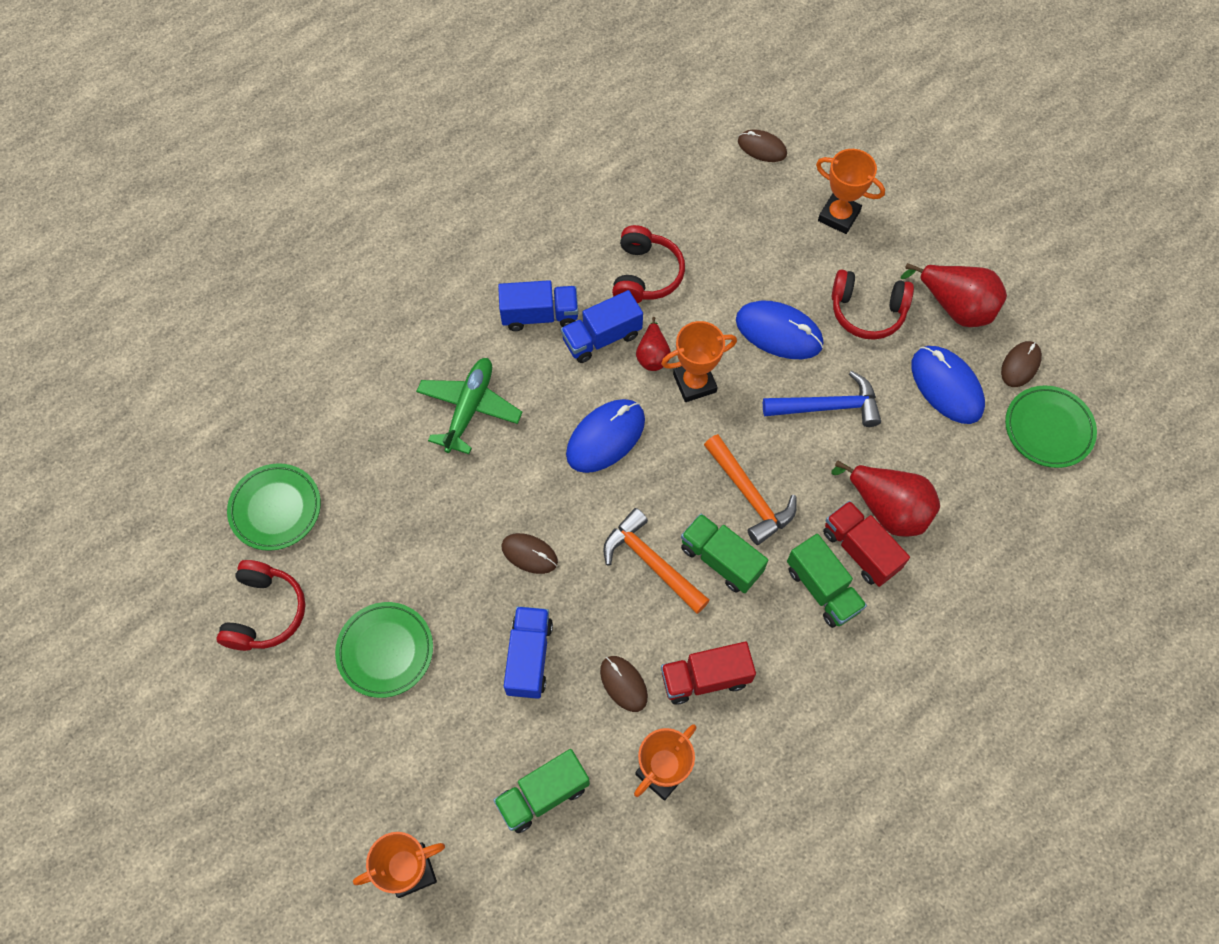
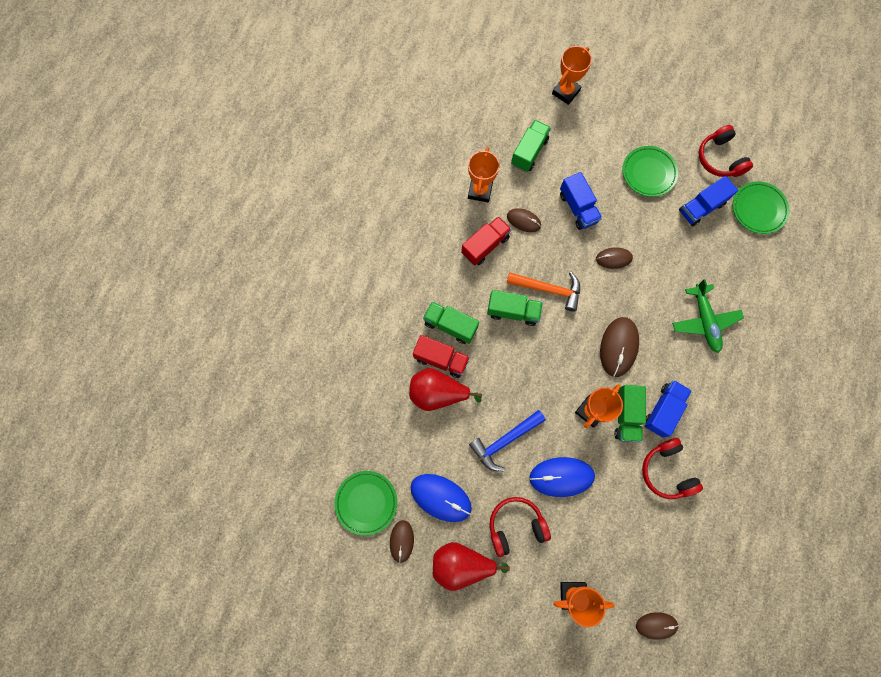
camera: 150 degrees right, 10 degrees up
blue truck [498,280,578,331] -> blue truck moved to [679,176,738,226]
blue mouse [566,399,645,473] -> brown mouse [600,317,639,377]
red pear [636,317,671,371] -> green truck [614,385,646,442]
orange hammer [704,434,797,545] -> none

